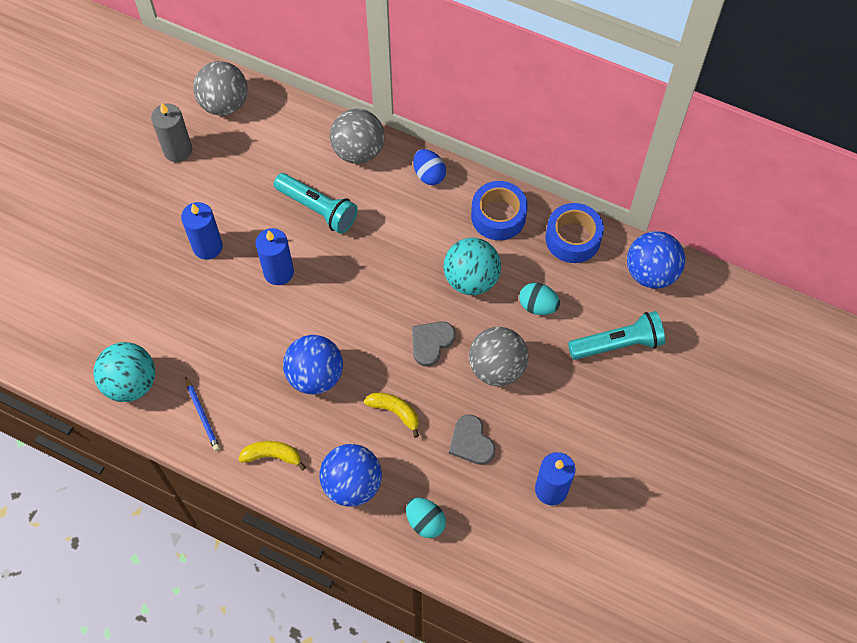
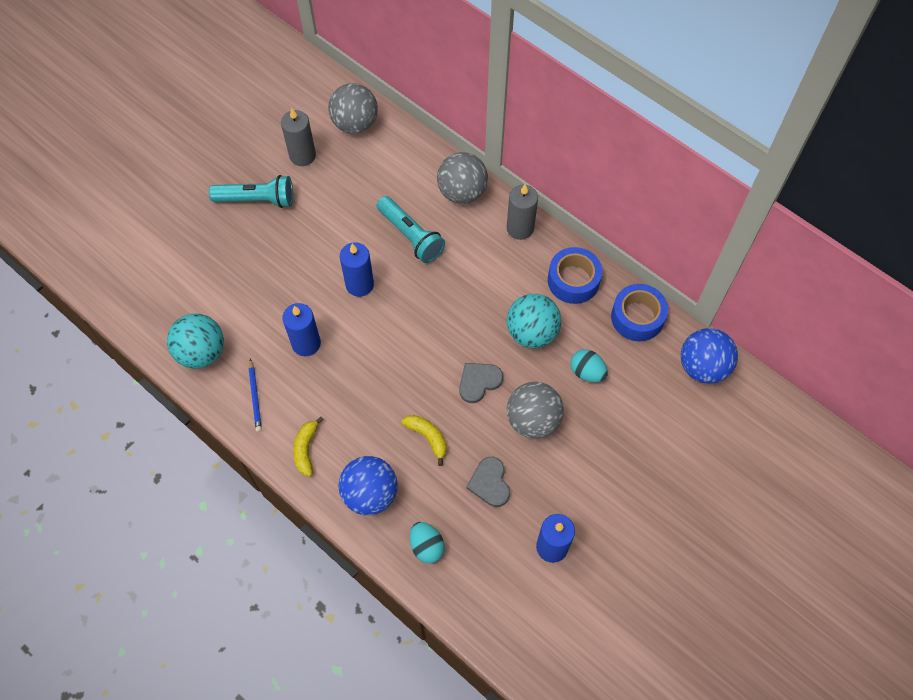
camera: 15 degrees right, 0 degrees up
blue candle [181,202,223,260] -> blue candle moved to [282,303,321,356]
yellow banana [238,441,306,470] -> yellow banana turned 105 degrees counterclockwise [293,417,324,476]
blue ball [283,335,343,394] -> none
blue egg [413,149,446,185] -> grey candle [507,184,538,240]
turquoise flashlight [568,311,665,360] -> turquoise flashlight moved to [209,175,293,208]

